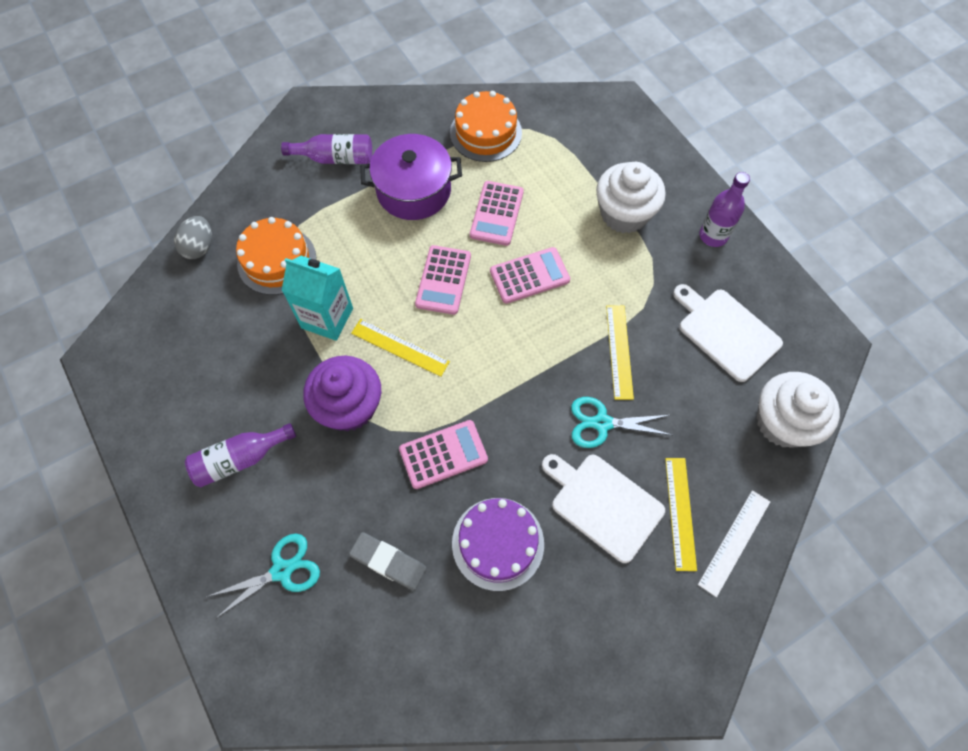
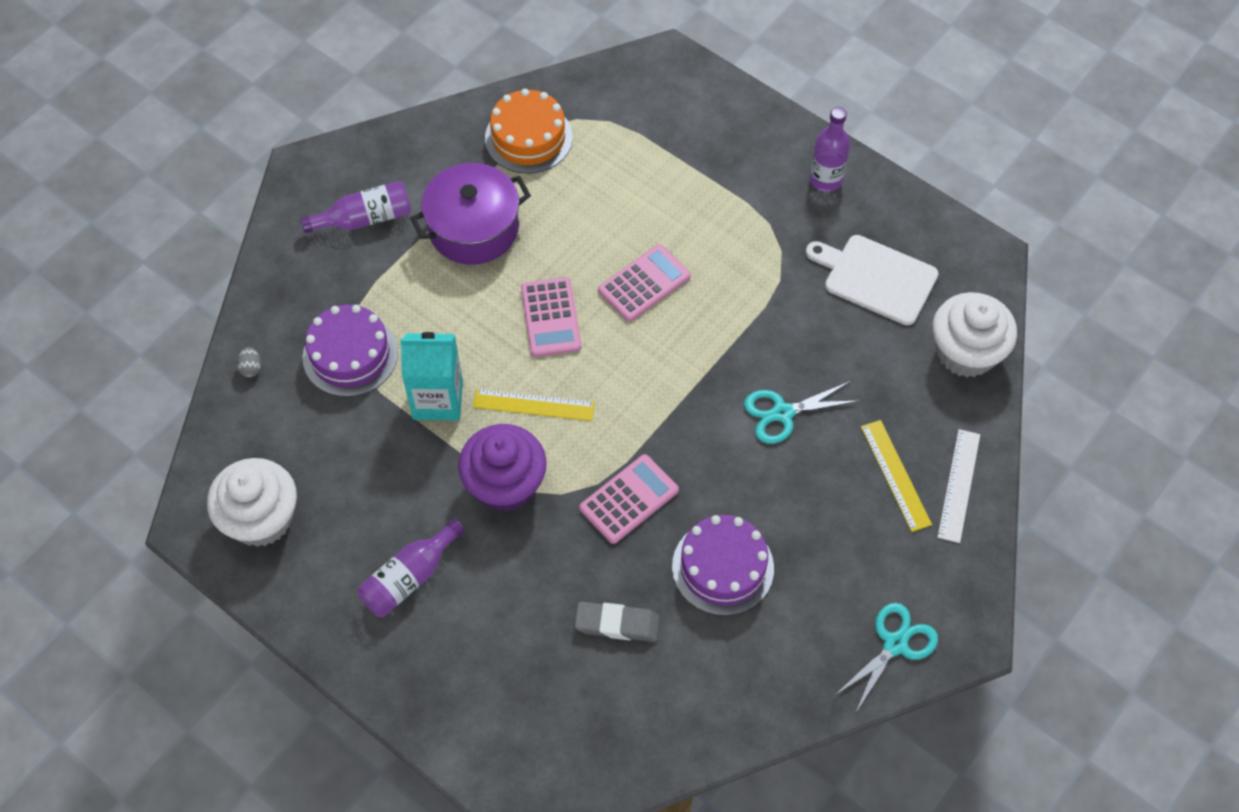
camera: 20 degrees left, 5 degrees down
grey egg [174,216,212,259] -> grey egg [237,347,261,377], size x0.57
turquoise scissors [206,534,320,619] -> turquoise scissors moved to [834,603,938,714]
orange cake [236,217,316,295] -> purple cake [302,304,398,397]
pink calculator [470,181,524,246] -> none
white cutting board [542,454,665,563] -> none
white cupcake [596,162,666,233] -> white cupcake moved to [207,458,297,547]
yellow ruler [606,305,634,400] -> none

